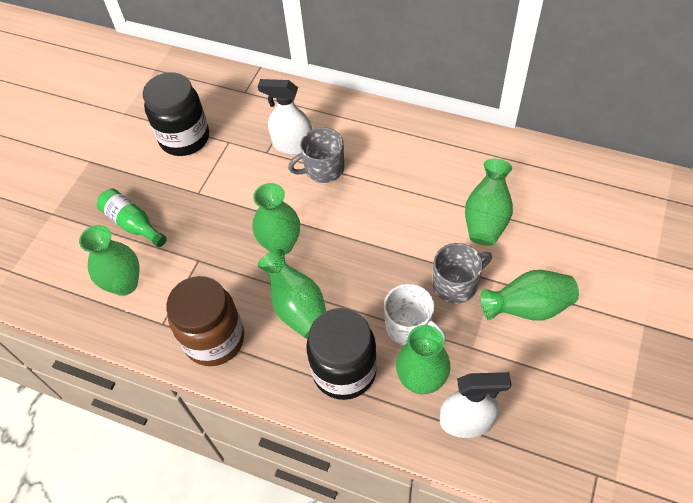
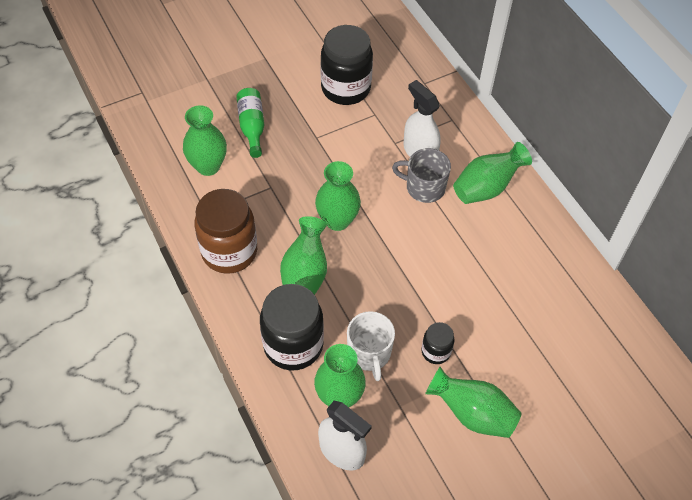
camera: 35 degrees right, 0 degrees up
grey mug [433,243,492,304] -> black jar [421,322,455,364]
green vase [465,158,513,246] -> green vase moved to [453,142,532,204]

